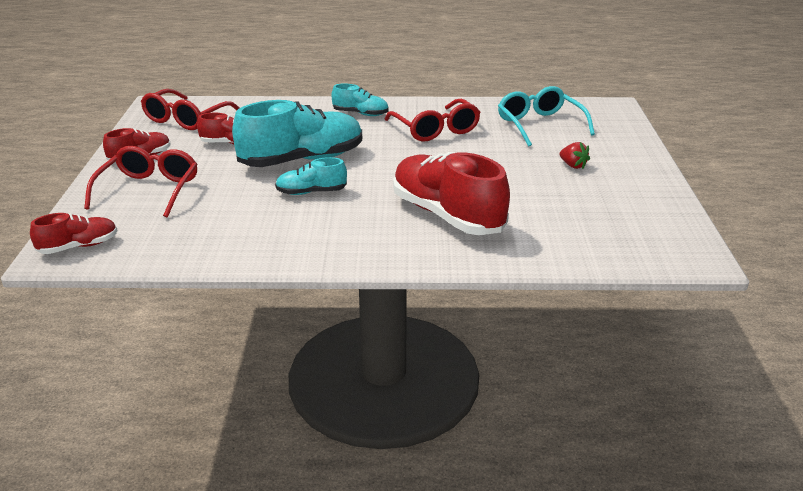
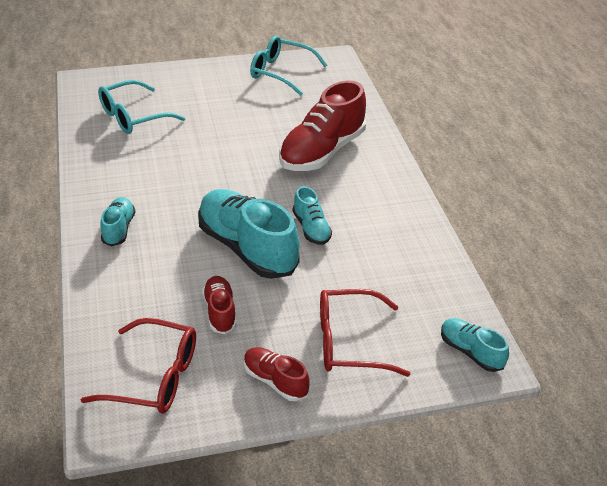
camera: 105 degrees left, 10 degrees up
red shoe [30,213,118,254] -> turquoise shoe [441,318,509,372]
red glasses [385,98,481,142] -> none
red strawberry [560,142,590,169] -> none
none -> turquoise glasses [250,36,327,96]

